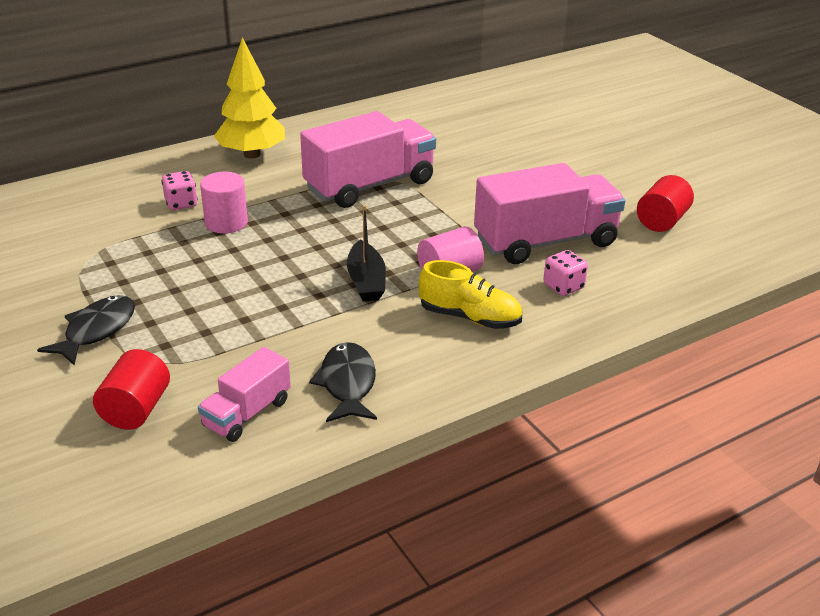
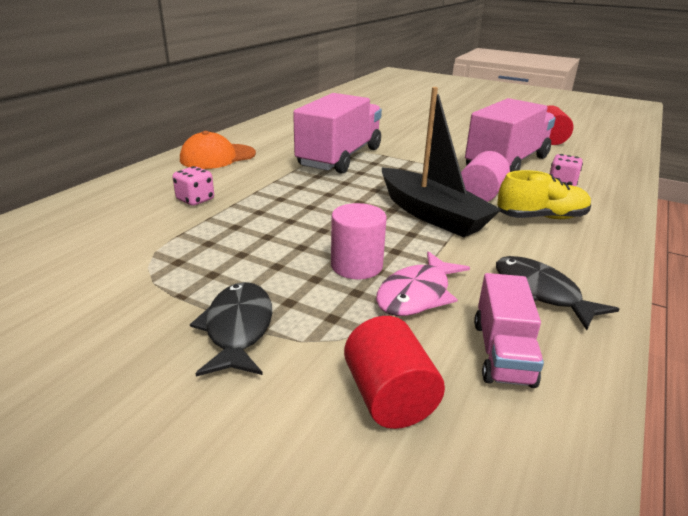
camera: 30 degrees left, 5 degrees down
pink cylinder [200,172,248,233] -> pink cylinder moved to [331,203,387,279]
yellow tree [214,37,285,159] -> orange cap [180,131,256,169]
black boat [347,205,386,302] -> black boat [382,87,502,237], size x1.59
none -> pink fish [376,251,470,316]

